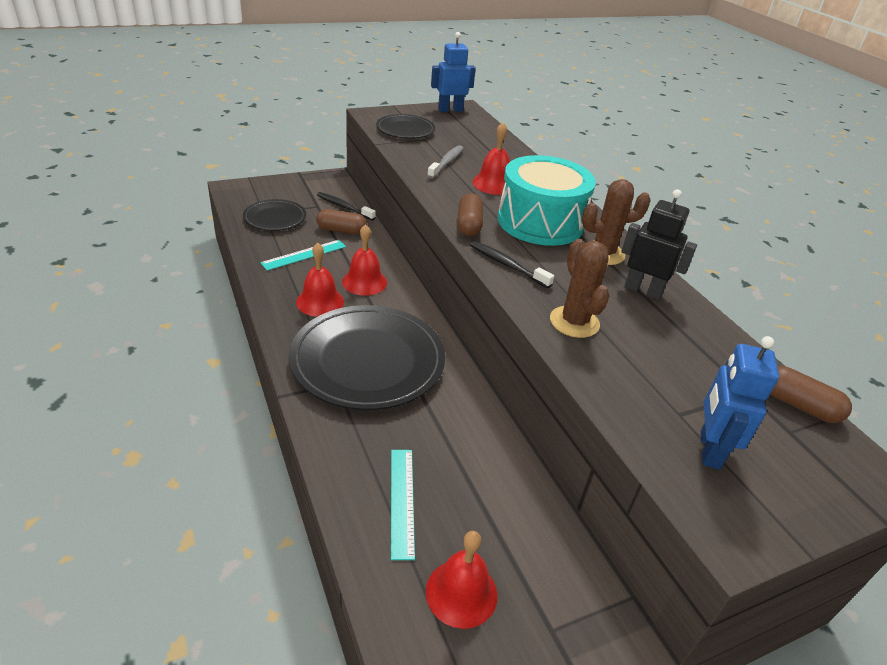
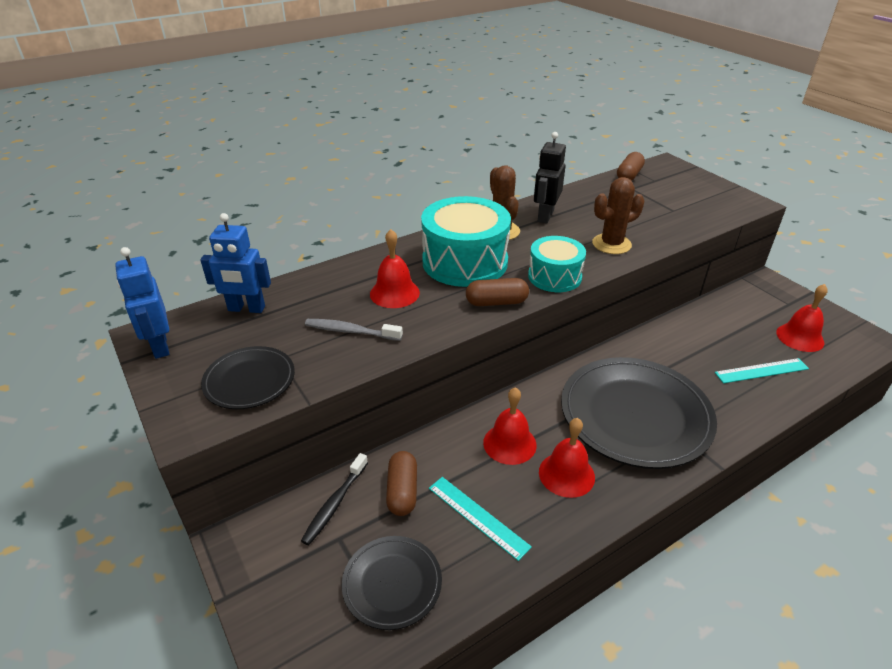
camera: 95 degrees left, 0 degrees up
black toothbrush [470,241,554,288] -> turquoise drum [528,236,586,292]
blue robot [701,336,779,469] -> blue robot moved to [200,213,271,313]

